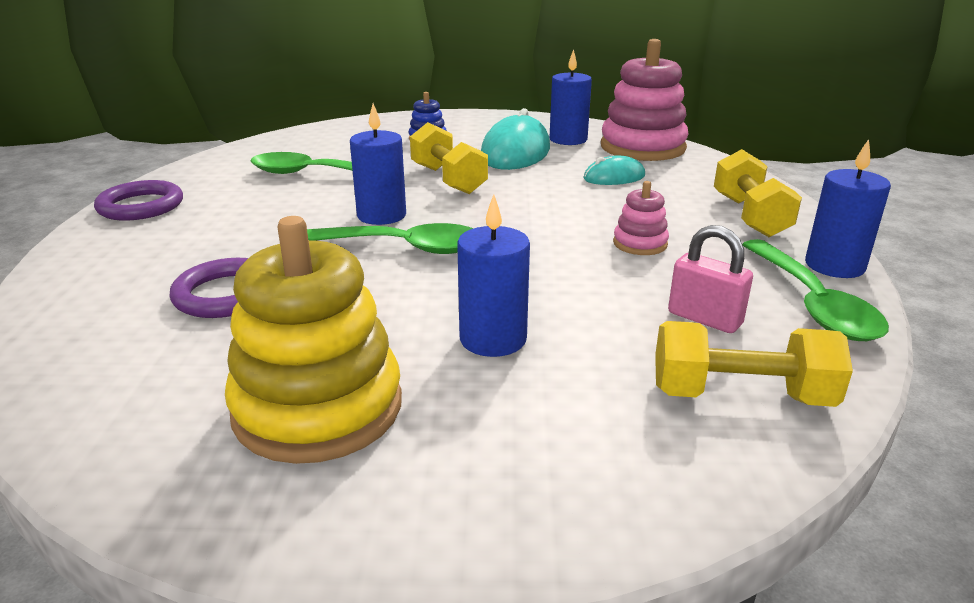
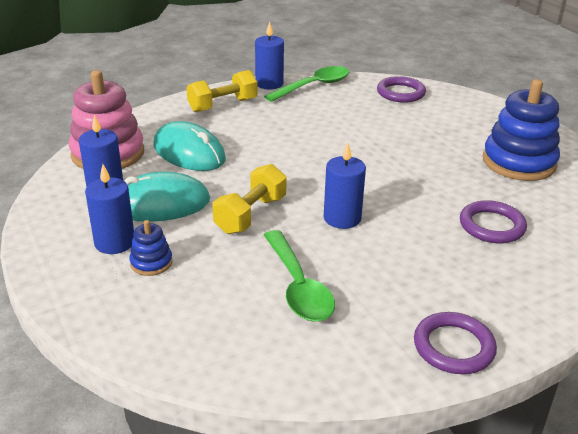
camera: 120 degrees left, 5 degrees up
yellow stacking toy [225,216,402,464] -> blue stacking toy [483,79,560,181]
green spoon [307,223,473,254] -> none
blue candle [457,195,530,357] -> blue candle moved to [85,164,134,254]
turquoise mouse [583,155,645,185] -> turquoise mouse [154,121,226,171], size x1.78
pink stacking toy [613,181,669,255] -> none
yellow dumbbell [655,321,853,407] -> purple ring [377,76,426,103]
pink padlock [668,225,753,333] -> none

